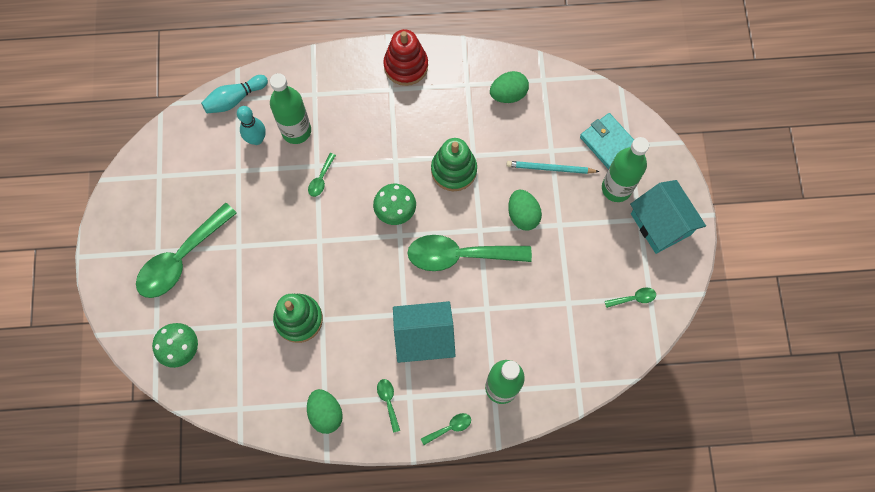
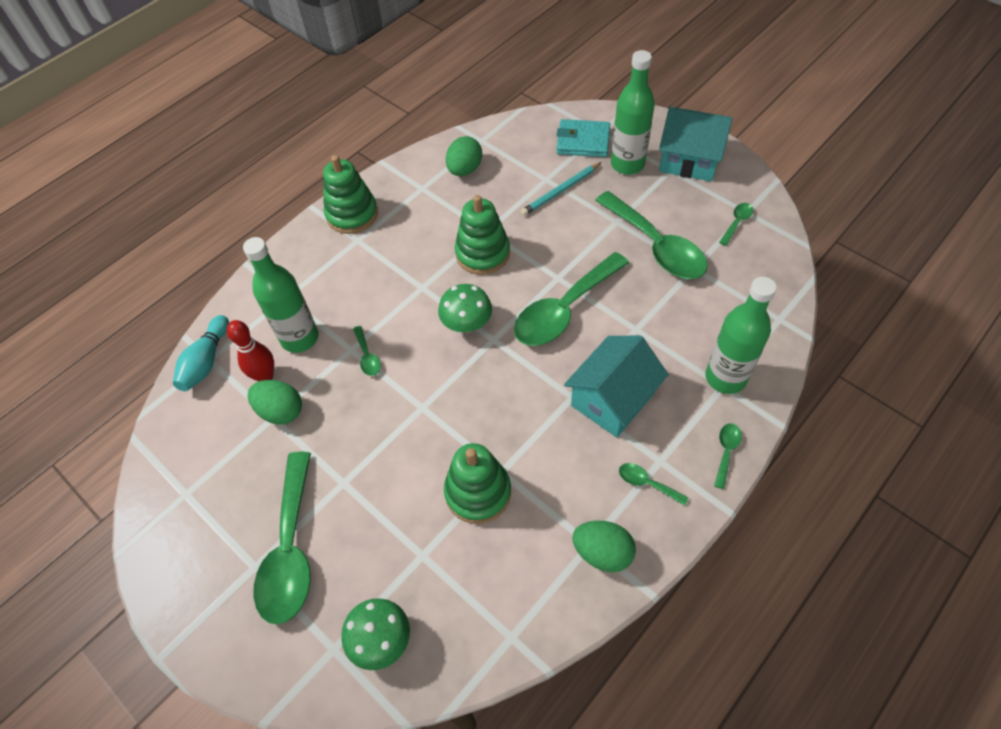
camera: 40 degrees left, 15 degrees down
turquoise bowling pin [237,106,266,145] -> red bowling pin [227,320,274,381]
red stacking toy [383,29,428,86] -> green stacking toy [323,155,378,234]
green egg [508,189,542,231] -> green egg moved to [248,380,302,425]
none -> green spoon [595,191,708,279]

